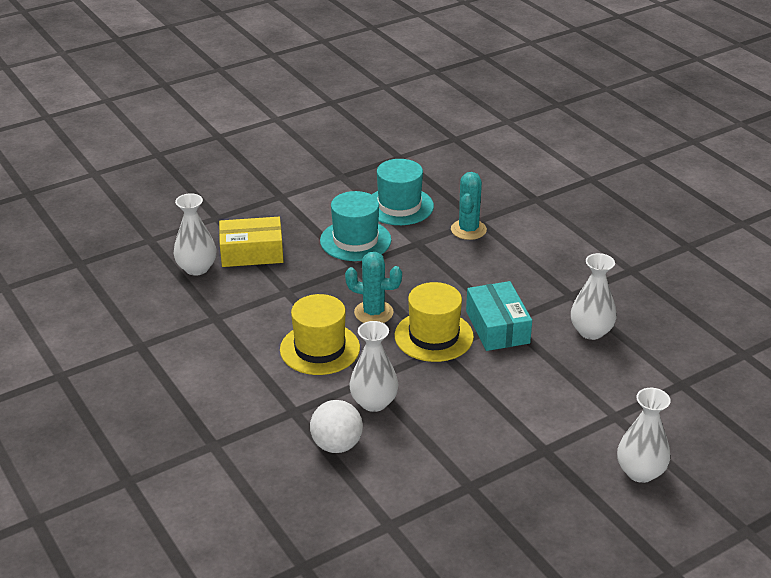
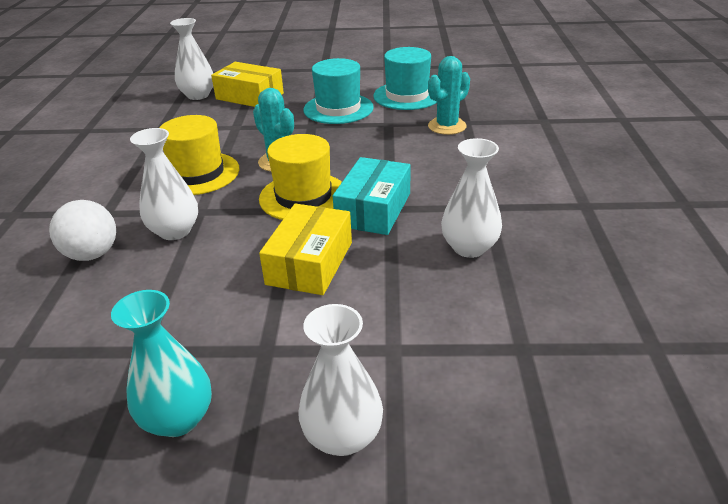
camera: 35 degrees right, 0 degrees up
none -> turquoise vase [111,290,212,437]
none -> yellow box [259,204,352,295]

